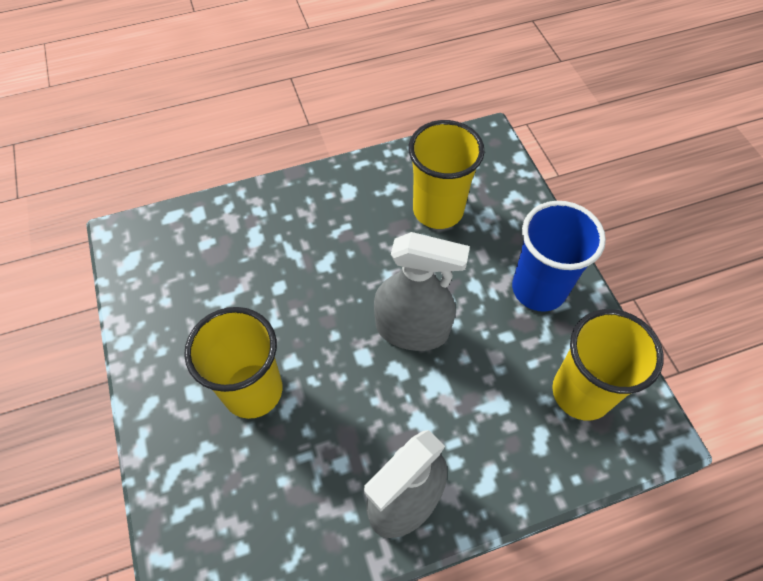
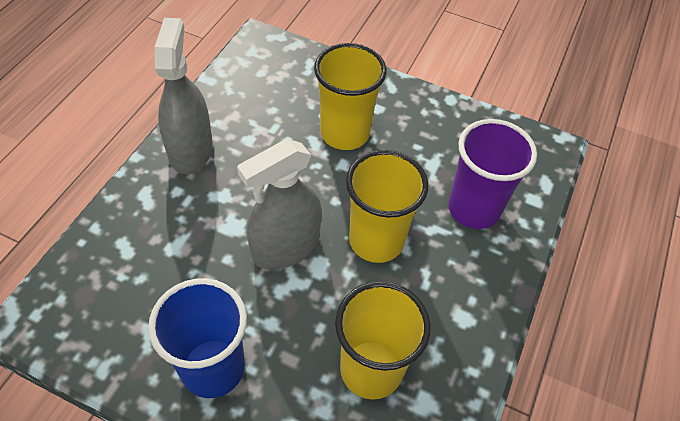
camera: 130 degrees right, 5 degrees down
yellow cup [552,309,664,421] -> yellow cup moved to [346,150,428,263]
none -> purple cup [448,119,537,229]

